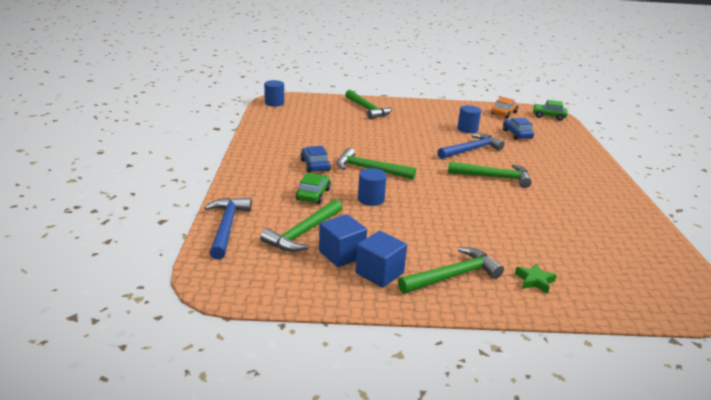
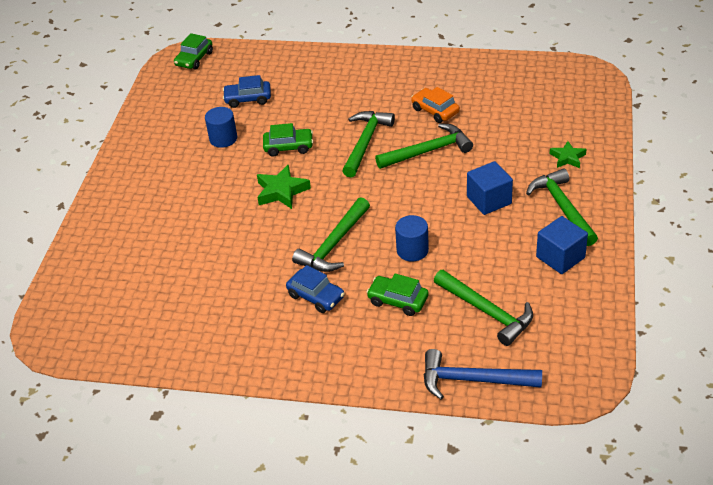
camera: 75 degrees left, 15 degrees up
blue cylinder [264,80,284,106] -> none
blue car [300,146,331,173] -> blue car turned 135 degrees counterclockwise [286,265,345,313]
blue cube [319,214,367,267] -> blue cube moved to [467,161,513,215]
green hammer [345,90,392,119] -> green hammer moved to [375,123,473,169]
blue hammer [437,134,505,159] -> green car [263,123,313,157]
orange car [491,97,518,118] -> orange car moved to [411,87,460,123]
none -> green star [257,164,311,209]

